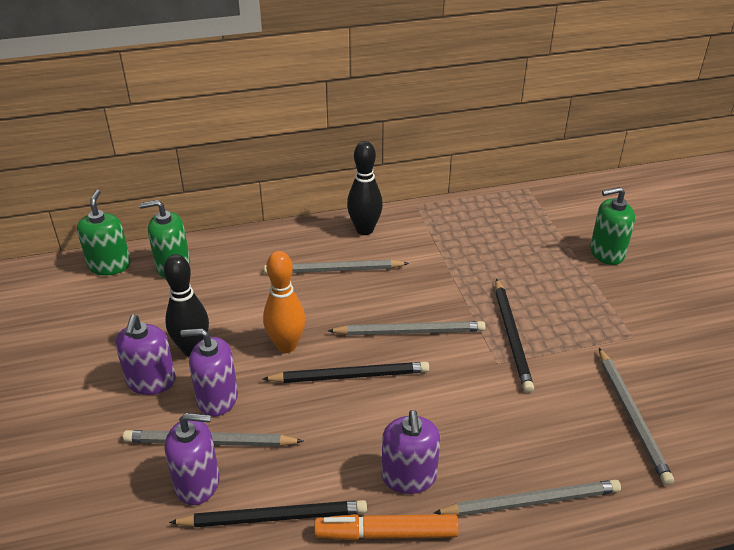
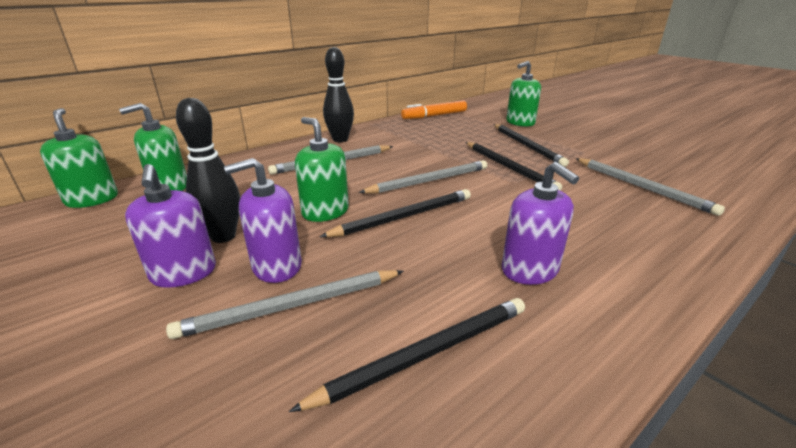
camera: 25 degrees left, 10 degrees down
purple soap dispenser [165,413,220,505] -> none
orange bowling pin [263,251,305,353] -> green soap dispenser [295,117,349,222]
orange marker [314,514,459,540] -> orange marker moved to [401,100,467,119]
grey pencil [434,479,621,516] -> none
none -> black pencil [494,124,569,167]

